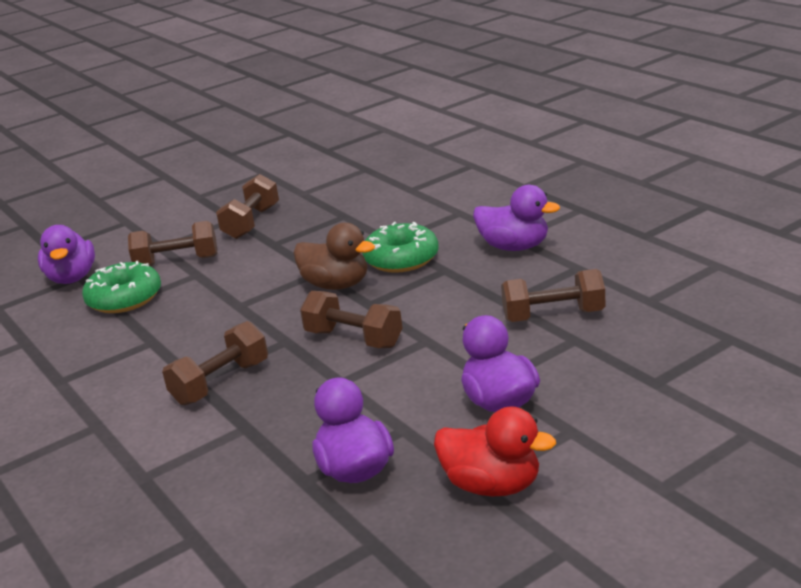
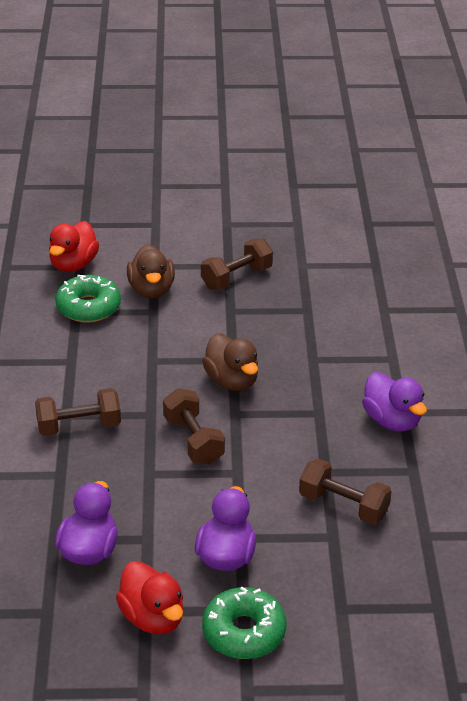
camera: 30 degrees right, 10 degrees up
purple duck [38,225,95,284] -> red duck [49,221,99,272]
brown dumbbell [128,221,217,266] -> brown duck [127,244,175,299]
green donut [363,222,439,273] -> green donut moved to [202,587,286,659]

